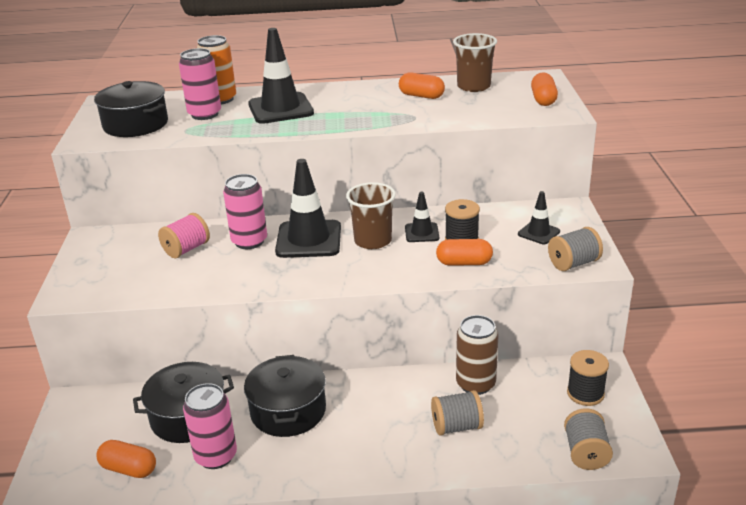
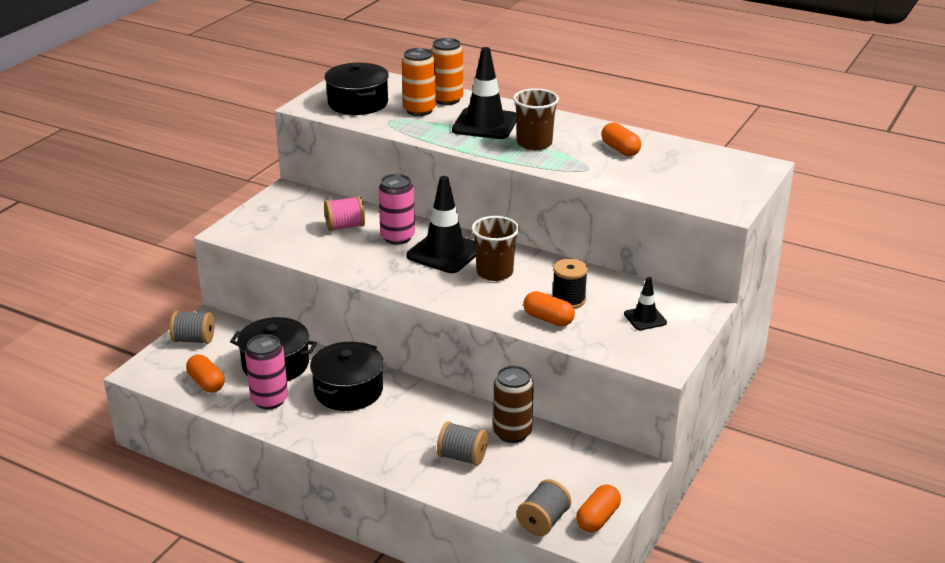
camera: 30 degrees right, 0 degrees up
pink can [179,48,221,120] -> orange can [402,48,436,116]
black traffic cone [405,192,439,242] -> none
brown cup [453,33,497,92] -> brown cup moved to [513,88,559,150]
orange capsule [531,72,558,106] -> orange capsule moved to [576,485,621,532]
grey spool [548,227,603,271] -> grey spool moved to [170,310,215,344]
black spool [567,350,609,406] -> none

